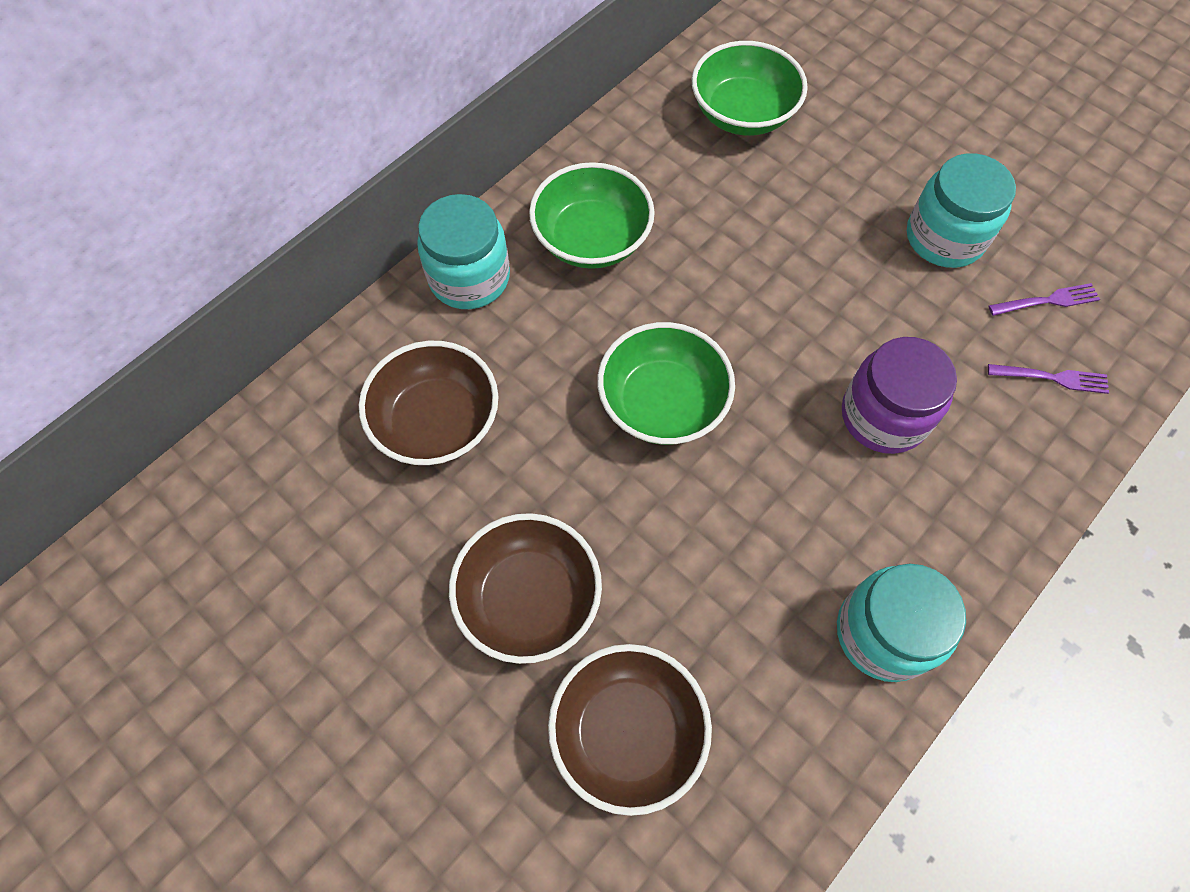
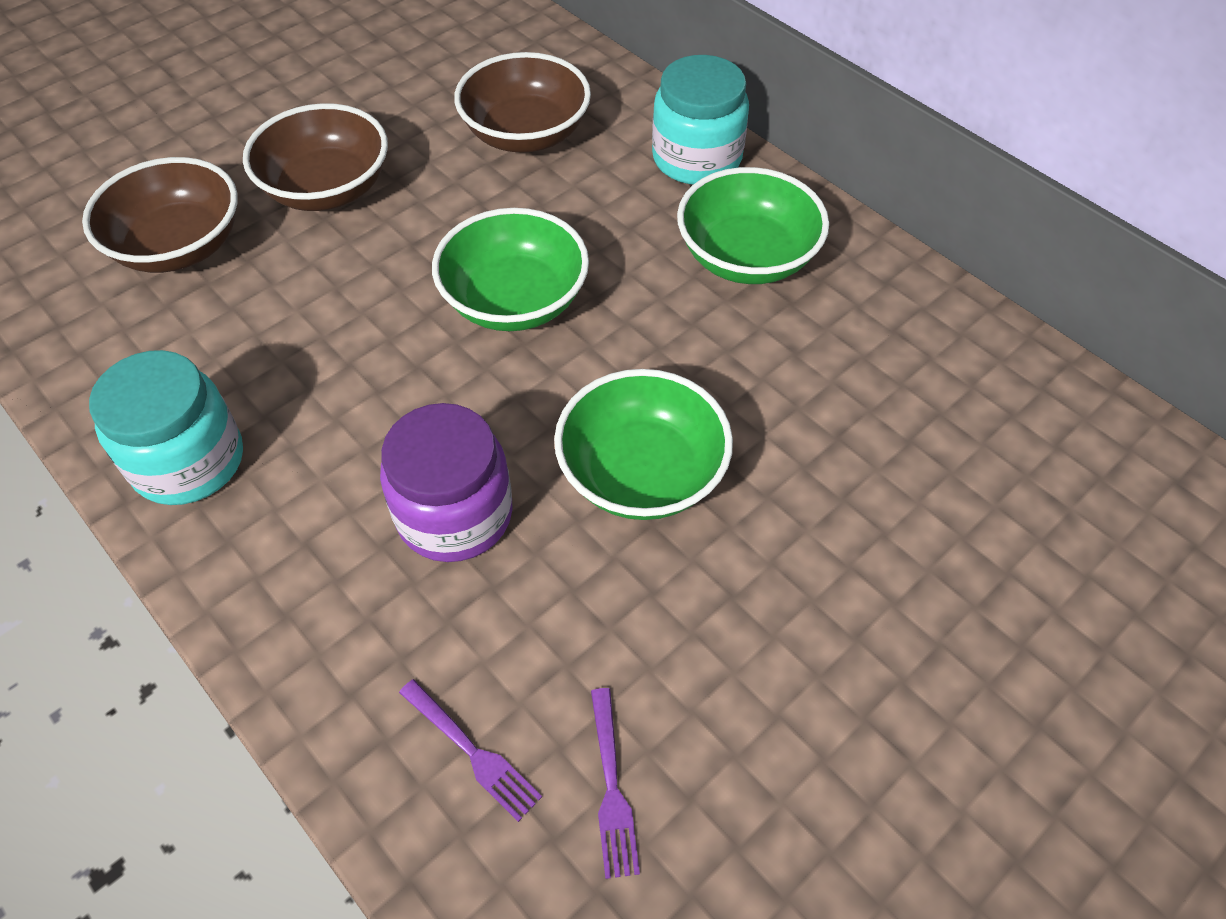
camera: 95 degrees right, 10 degrees down
green bowl [692,41,808,136] -> green bowl moved to [554,369,733,520]
turquoise jar [907,153,1016,268] -> none
purple fork [988,364,1109,394] -> purple fork turned 60 degrees counterclockwise [399,679,542,822]

